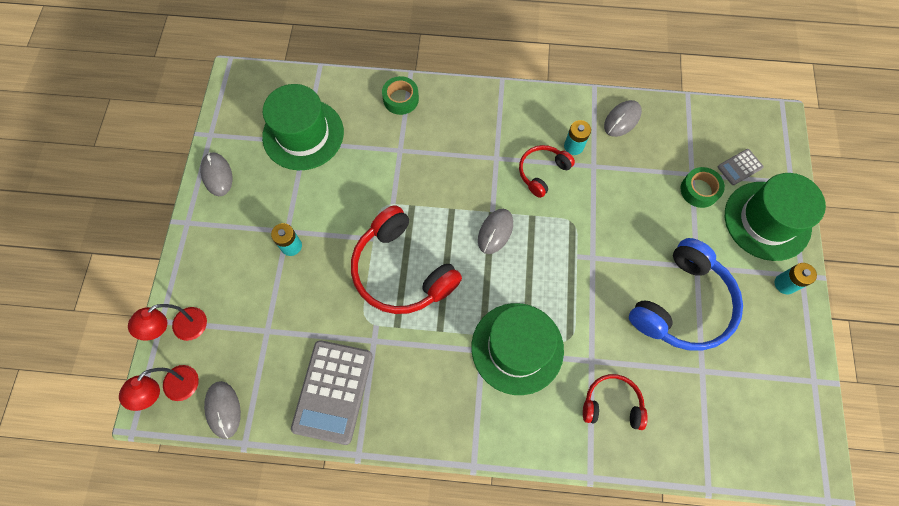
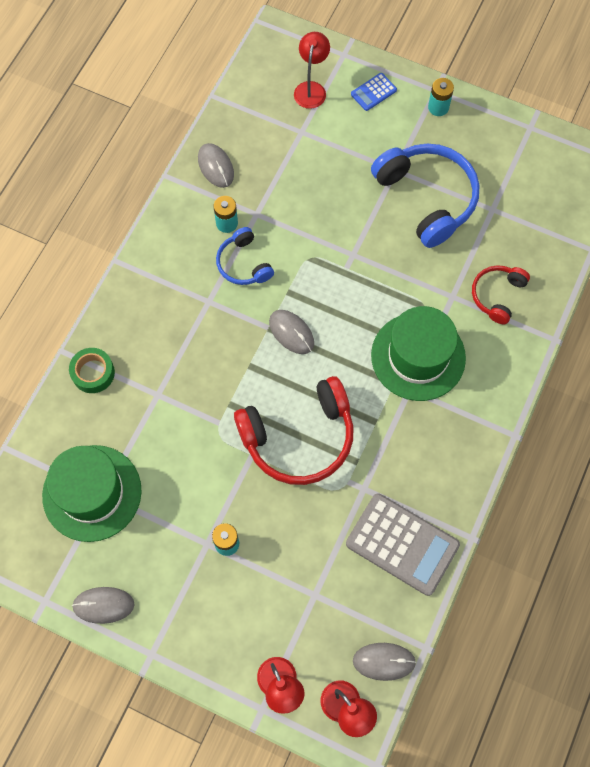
camera: 70 degrees left, 0 degrees up
red headphones [519,145,575,198] -> blue headphones [216,227,274,285]
green tape [680,167,725,208] -> none
grey calculator [718,149,764,185] -> red lamp [294,32,330,109]
green hat [725,173,826,261] -> blue calculator [351,73,397,111]

